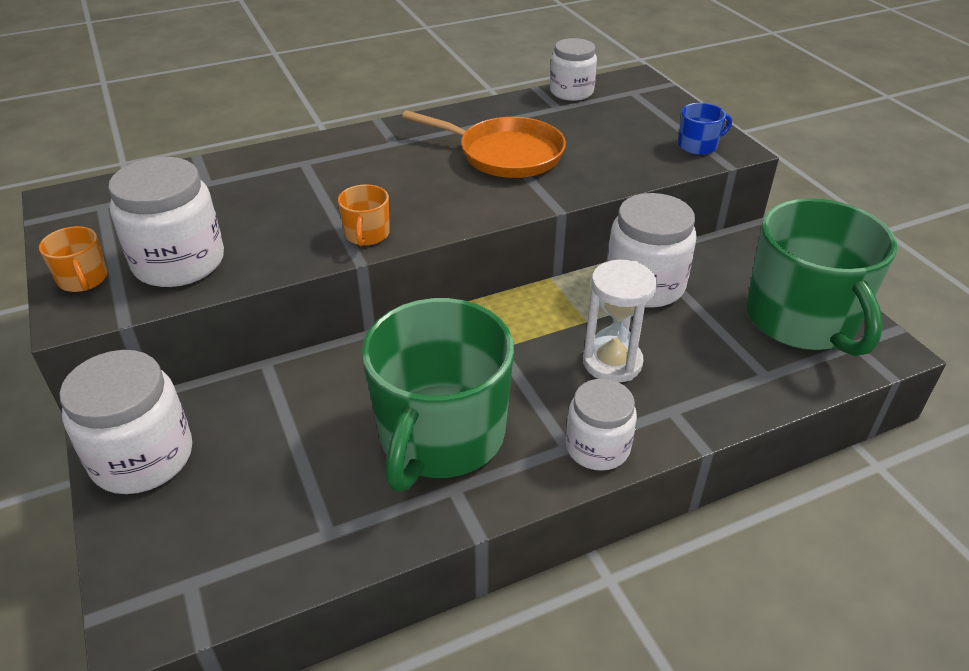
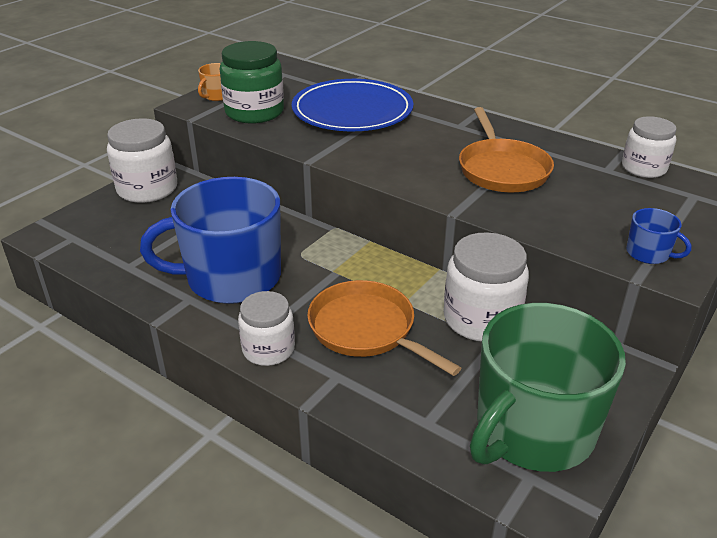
camera: 60 degrees right, 5 degrees down
white jar [108,157,224,287] -> green jar [220,41,284,123]
orange mug [338,184,390,246] -> none
green mug [362,298,514,491] -> blue mug [140,177,281,304]
white hourglass [583,260,657,383] -> orange pan [307,280,461,376]
none -> blue plate [292,79,414,131]

